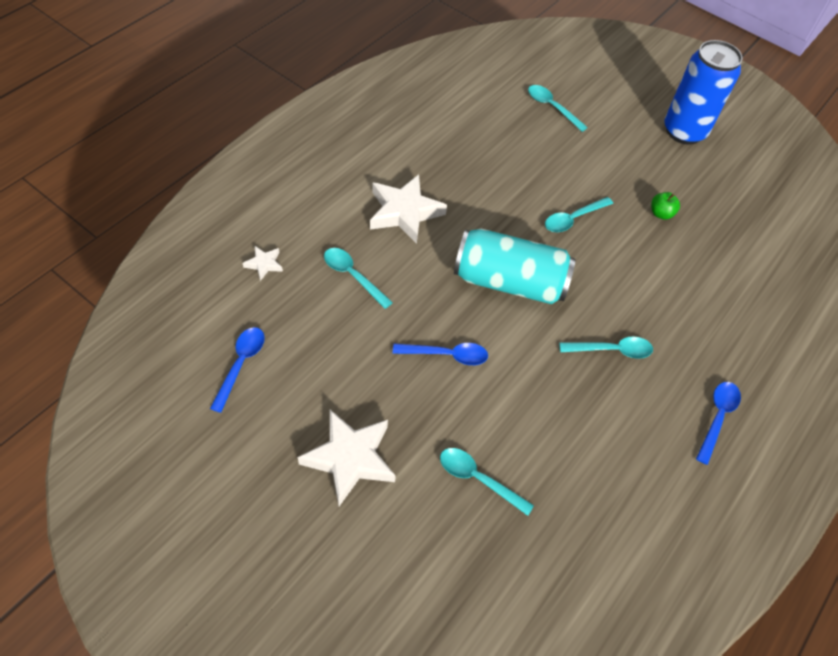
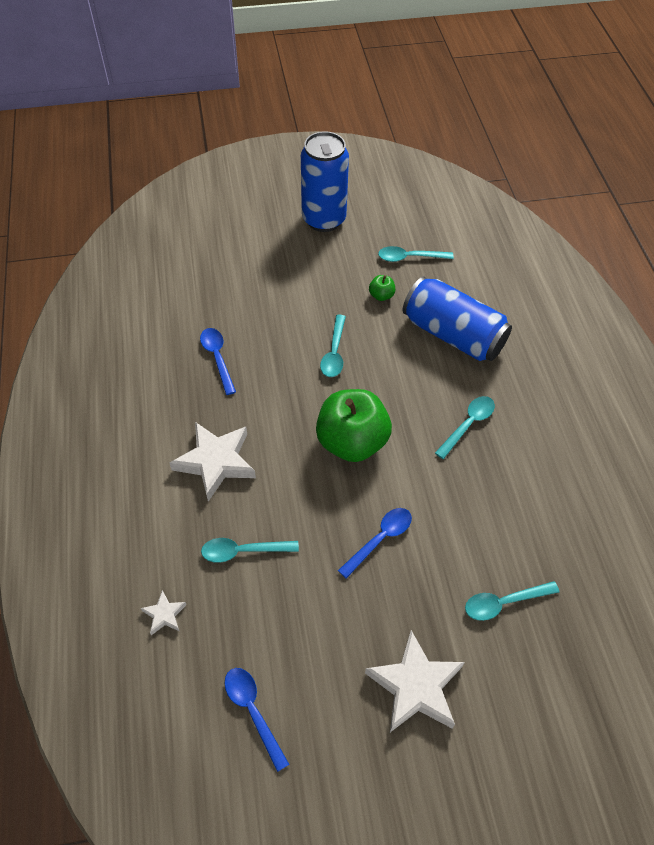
camera: 45 degrees left, 0 degrees up
turquoise can [454,228,575,304] -> green apple [316,389,392,462]
turquoise spoon [528,85,588,132] -> turquoise spoon moved to [378,246,454,262]
blue spoon [696,382,741,465] -> blue spoon moved to [200,328,236,395]
none -> blue can [403,277,512,361]

